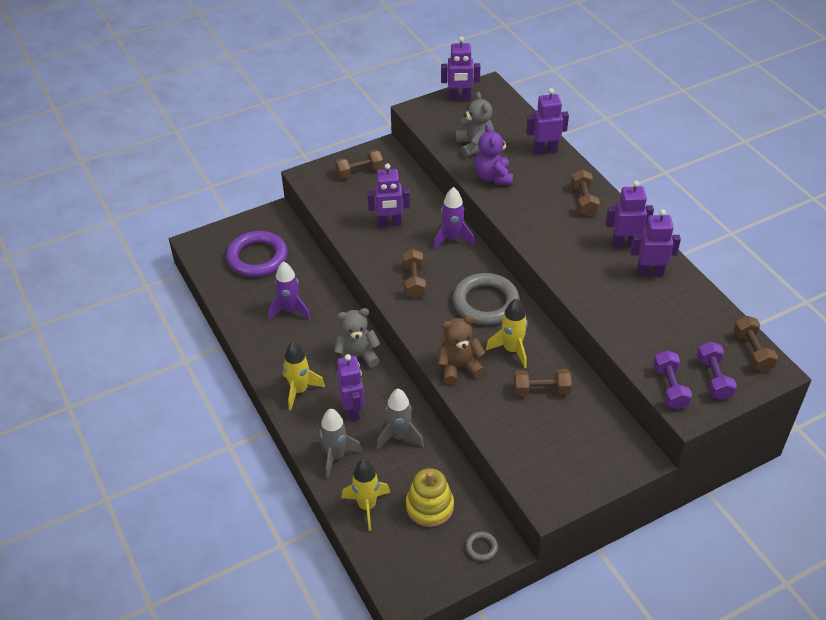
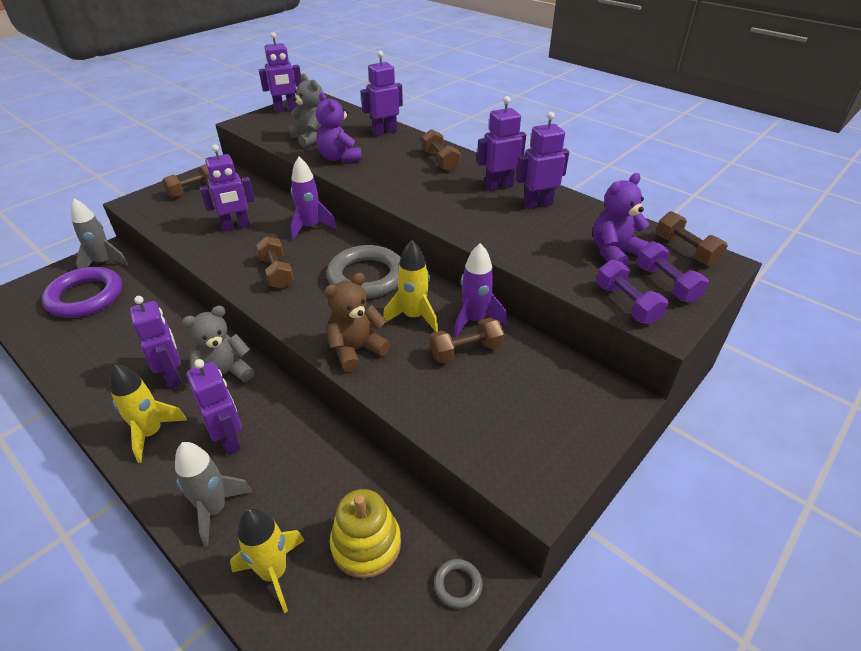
camera: 20 degrees left, 5 degrees down
purple rocket [268,261,311,320] -> purple rocket moved to [454,243,507,338]
grey rocket [377,389,424,449] -> grey rocket moved to [71,198,129,269]
none -> purple robot [130,296,182,388]
none -> purple teddy bear [593,173,650,265]

